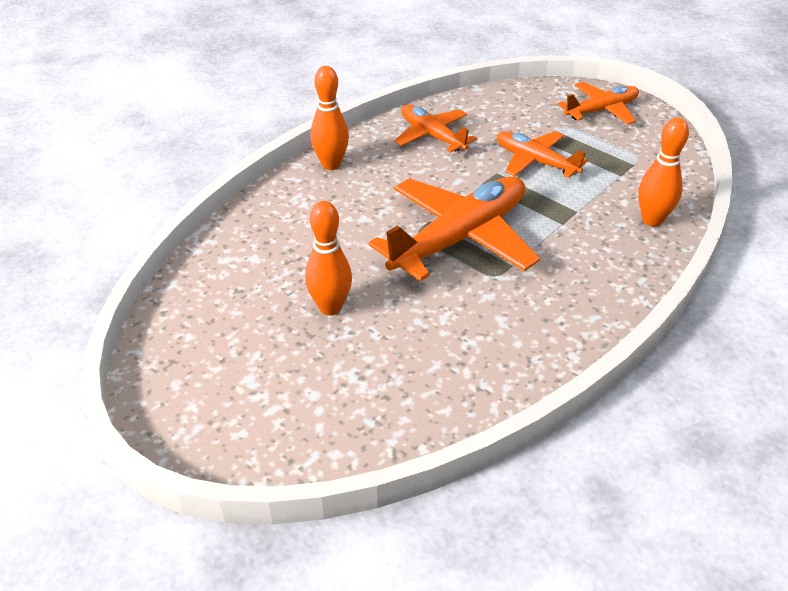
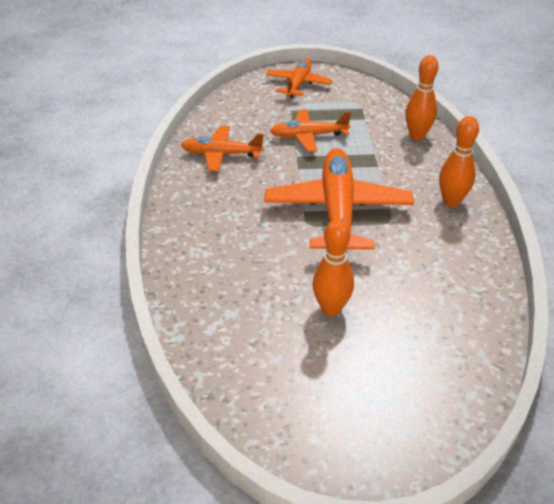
camera: 45 degrees left, 0 degrees up
orange bowling pin [310,66,349,170] -> orange bowling pin moved to [439,116,479,207]

